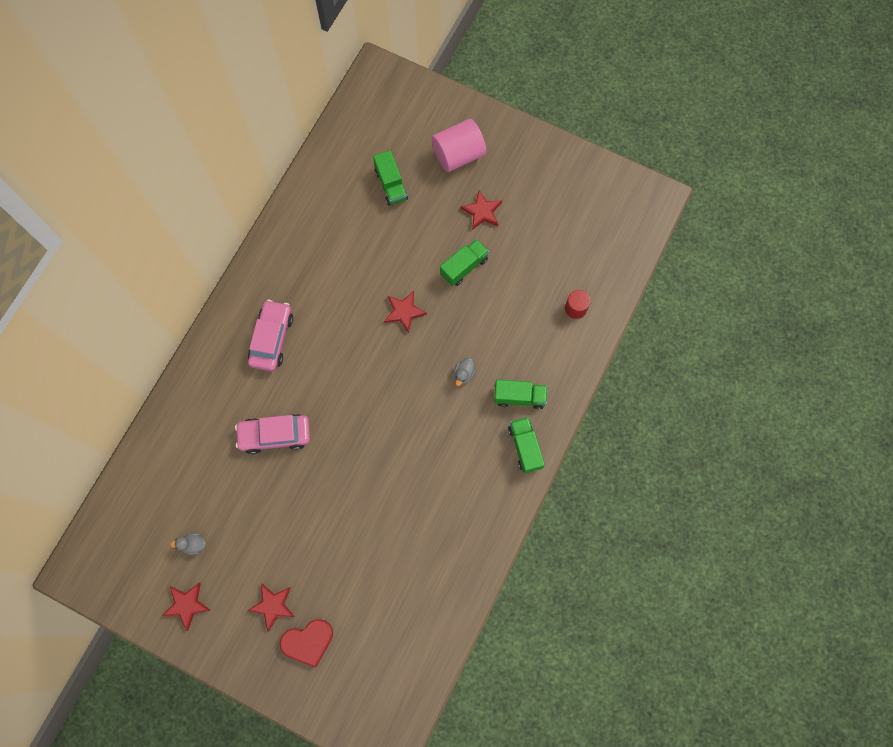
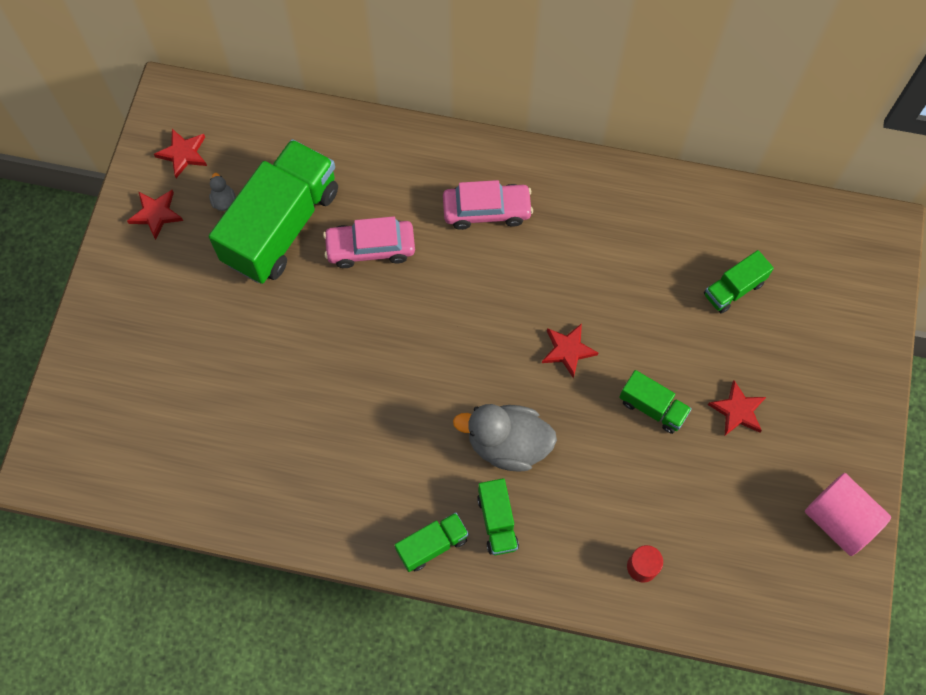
camera: 75 degrees right, 5 degrees down
pink car [235,414,311,454] -> pink car turned 75 degrees counterclockwise [323,216,415,268]
red star [247,583,295,632] -> red star moved to [154,129,207,178]
red heart [280,619,333,667] -> none
pink cylinder [431,119,487,172] -> pink cylinder moved to [805,473,891,556]
grey duck [454,358,476,386] -> grey duck [453,404,557,472], size x2.36
none -> green truck [209,139,338,284]

